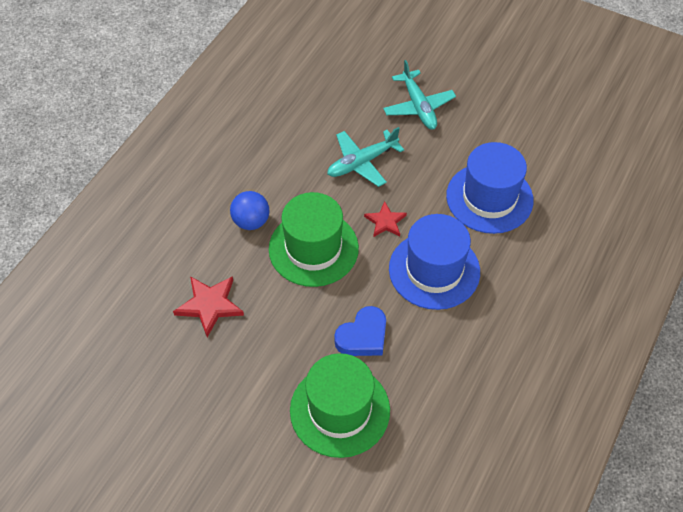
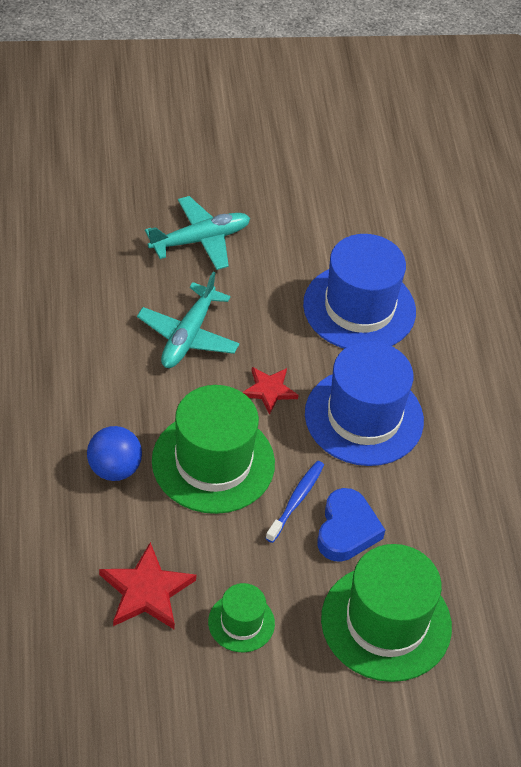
camera: 40 degrees left, 5 degrees down
turquoise plane [383,60,456,130] -> turquoise plane turned 60 degrees counterclockwise [145,196,250,270]
none -> green hat [208,583,275,652]
none -> blue toothbrush [265,461,324,543]

